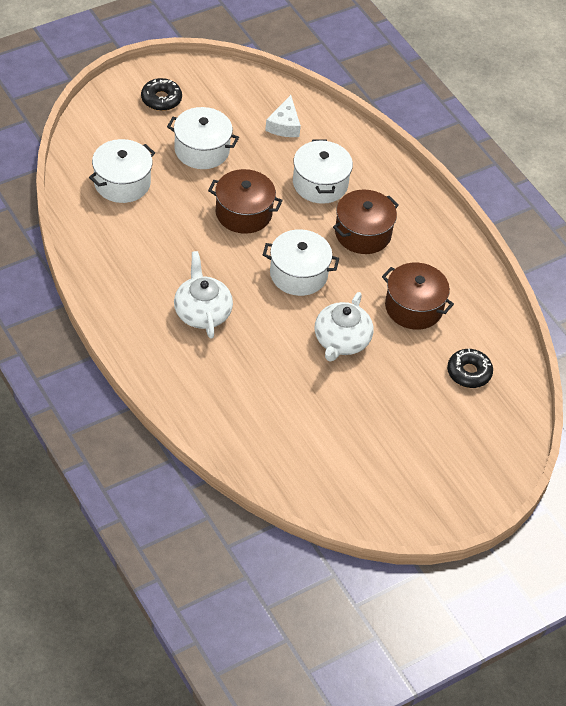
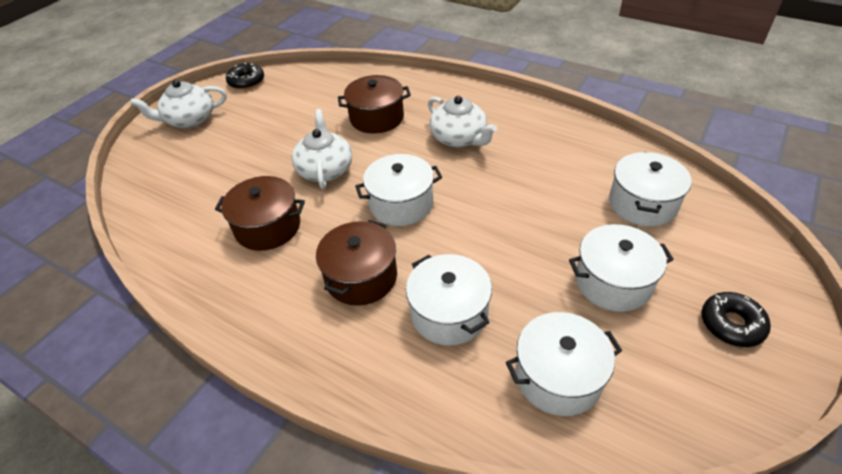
camera: 160 degrees right, 5 degrees down
brown pot [208,169,283,234] -> brown pot moved to [338,75,411,133]
white cheese [265,95,301,137] -> white pot [506,312,622,416]
black donut [447,349,493,388] -> black donut moved to [226,63,264,90]
none -> white teapot [130,80,227,128]

